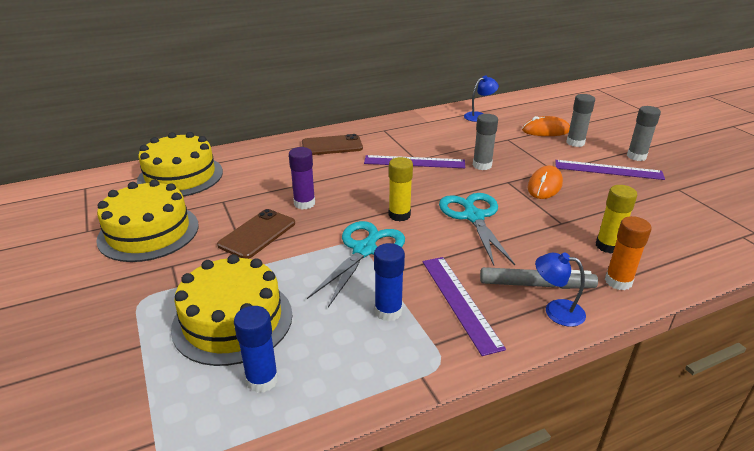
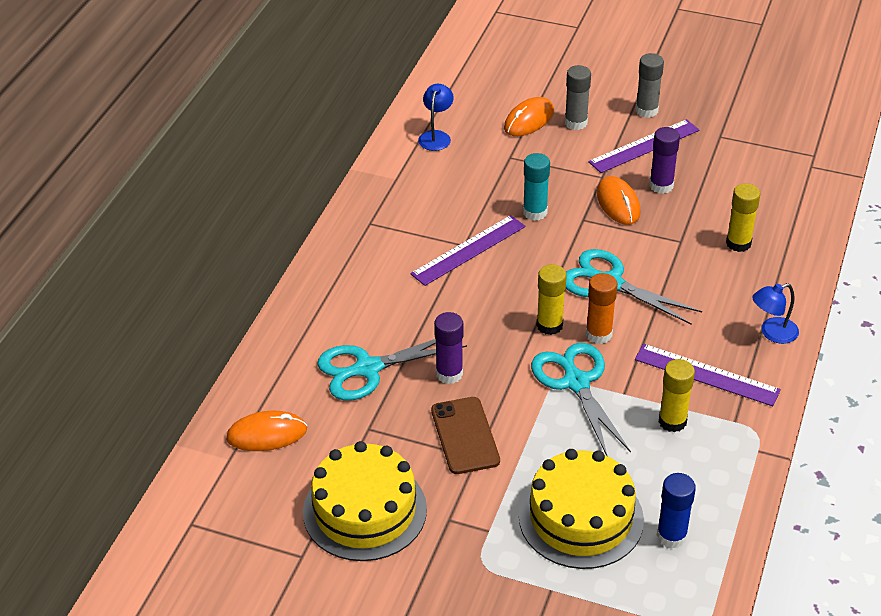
camera: 45 degrees left, 10 degrees up
yellow cake [137,132,223,197] -> orange mouse [226,411,307,451]
brown phone [302,134,363,155] -> none
blue glue stick [374,243,405,321] -> yellow glue stick [659,359,695,432]
grey glue stick [473,114,498,170] -> turquoise glue stick [523,153,550,221]
grey marker [480,267,598,289] -> none
orange glue stick [605,216,651,290] -> orange glue stick moved to [586,273,618,344]
none -> turquoise scissors [317,339,467,400]
none -> purple glue stick [649,127,680,194]

